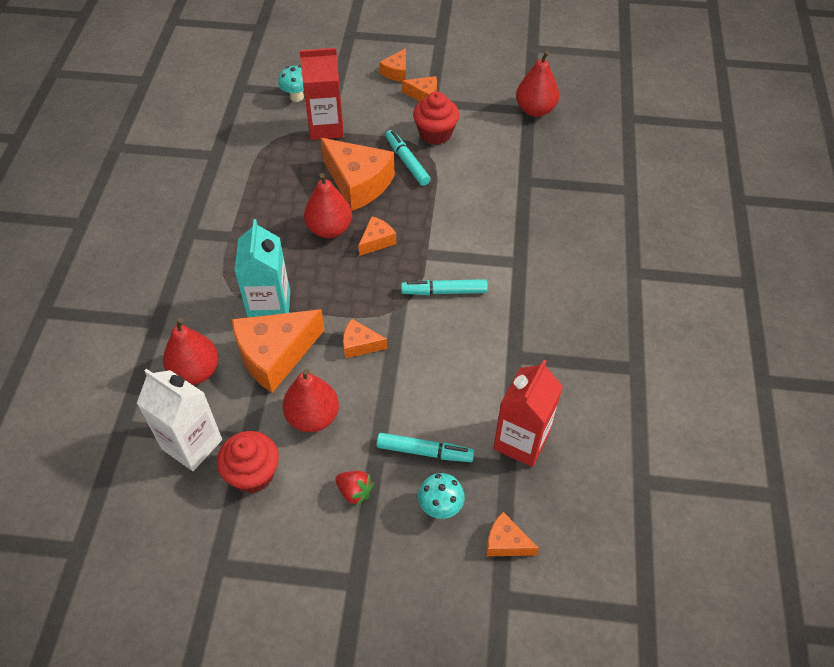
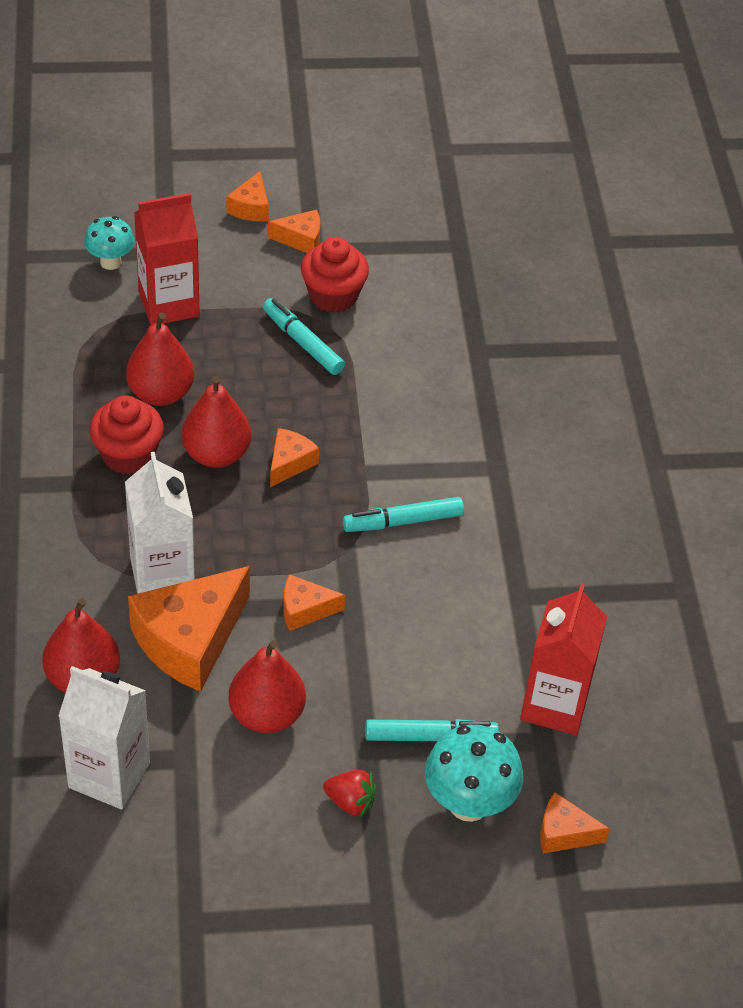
camera: 15 degrees left, 5 degrees down
red cupcake [217,431,279,493] -> red cupcake moved to [89,395,164,475]
turquoise carton [234,219,290,318] -> white carton [125,452,195,594]
orange cheese [320,138,395,211] -> none
turquoise mushroom [418,473,465,519] -> turquoise mushroom [425,725,523,822], size x1.58
red pear [516,51,559,117] -> red pear moved to [126,313,194,406]

